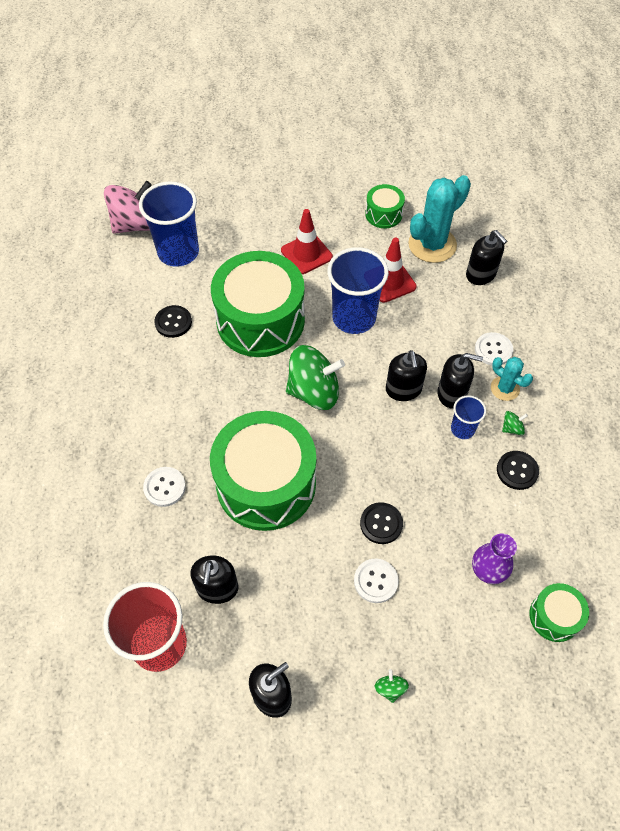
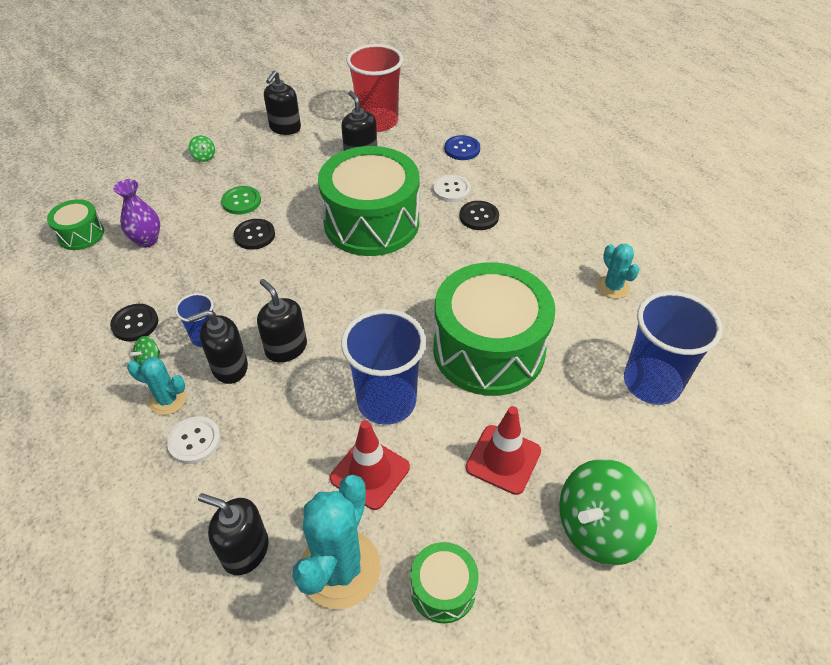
camera: 150 degrees right, 10 degrees down
pink spinning top [104,181,152,234] -> none
black button [154,305,192,338] -> black button moved to [460,201,499,230]
green spinning top [286,345,345,410] -> green spinning top moved to [559,459,658,565]
white button [354,559,399,603] -> green button [221,186,261,215]
none -> blue button [445,135,480,160]
none -> turquoise cactus [597,244,640,299]

